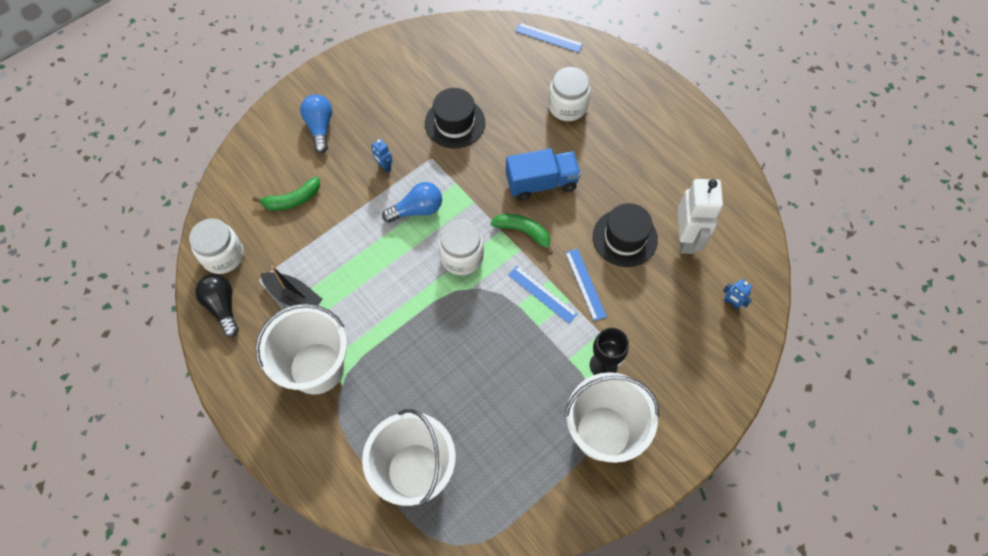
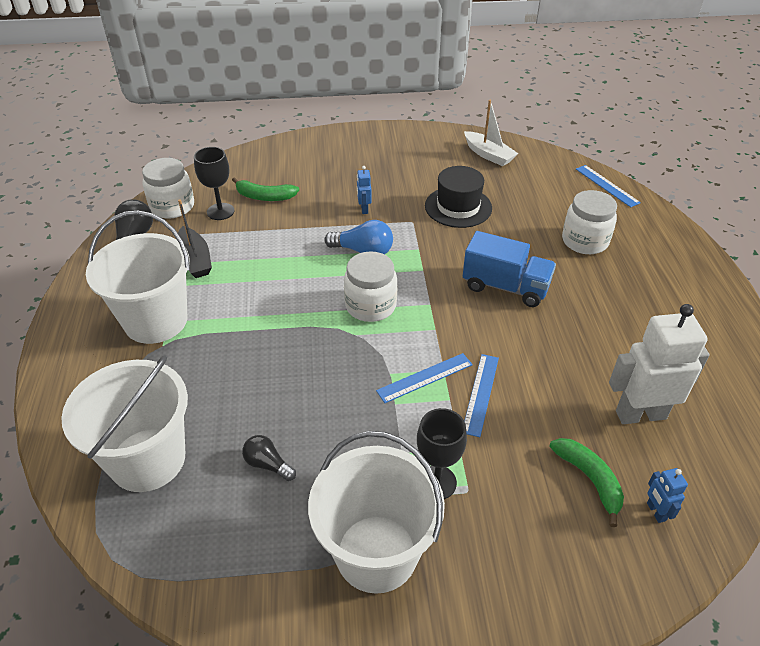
camera: 35 degrees right, 20 degrees down
blue light bulb [300,94,332,153] -> none
green banana [491,214,553,255] -> green banana moved to [550,438,624,527]
blue ruler [508,266,578,323] -> blue ruler turned 75 degrees clockwise [376,353,473,403]
black hat [593,203,658,267] -> none
white robot [678,179,723,254] -> white robot turned 135 degrees counterclockwise [609,304,710,424]
none -> black goblet [194,147,235,220]
none -> black light bulb [242,435,296,481]
none -> white boat [464,100,518,166]

